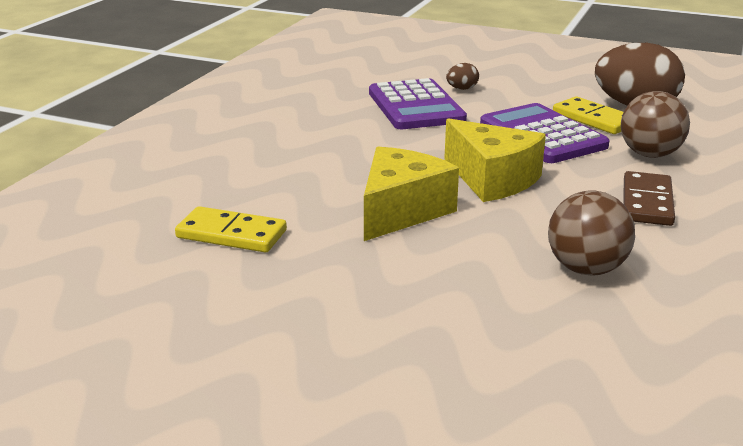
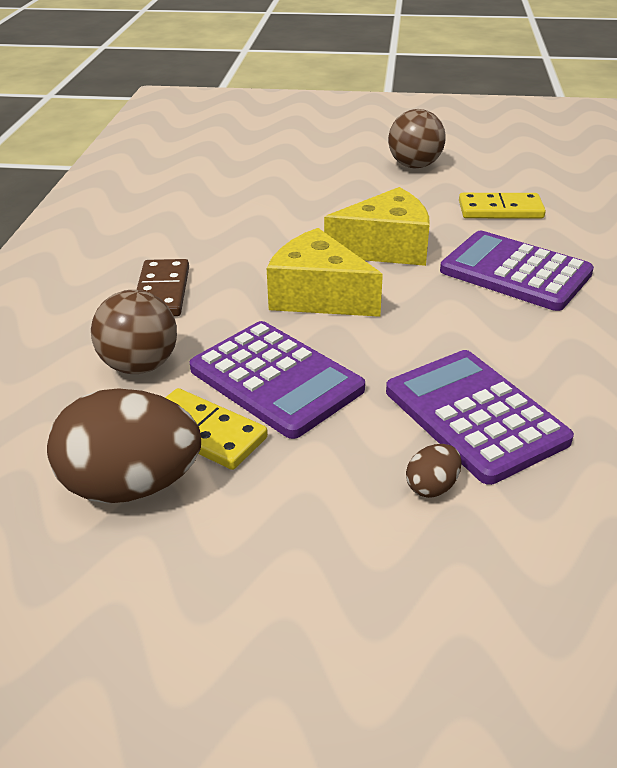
camera: 165 degrees right, 10 degrees up
yellow cheese [364,147,459,241] -> yellow cheese turned 120 degrees counterclockwise [324,187,430,266]
brown ball [548,190,635,275] -> brown ball moved to [388,109,446,168]
none -> purple calculator [440,231,594,311]

